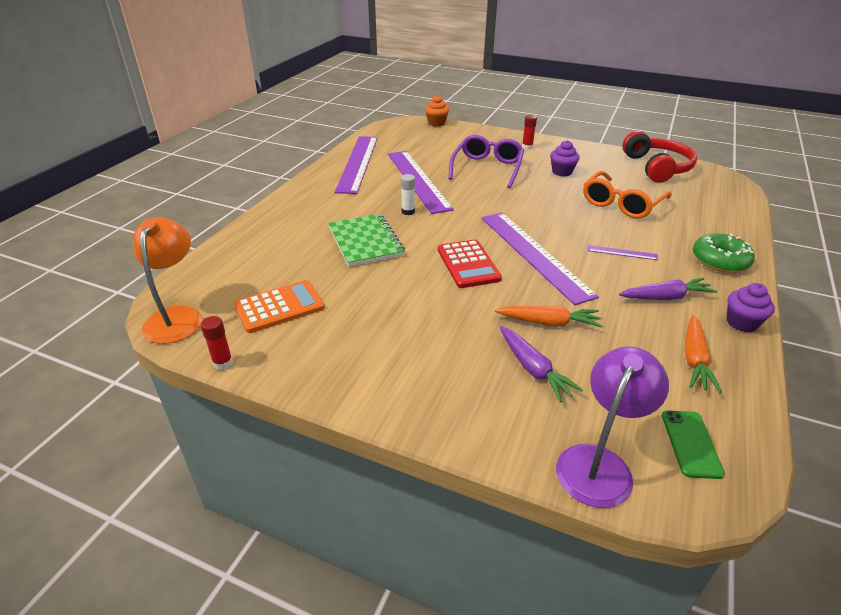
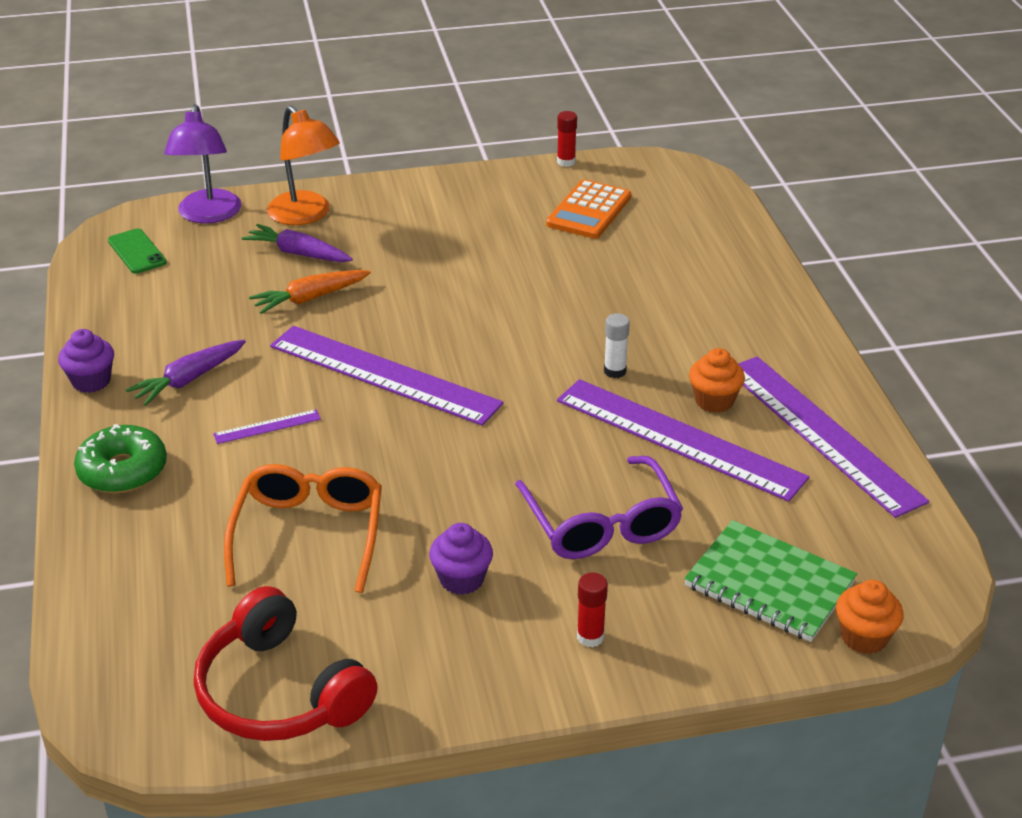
camera: 145 degrees right, 0 degrees up
orange lamp [133,217,202,344] -> orange lamp moved to [267,106,340,225]
green notebook [328,214,405,267] -> green notebook moved to [684,520,857,642]
red calculator [438,239,502,288] -> none
orange carrot [685,315,722,393] -> none
none -> orange cupcake [689,348,745,413]

